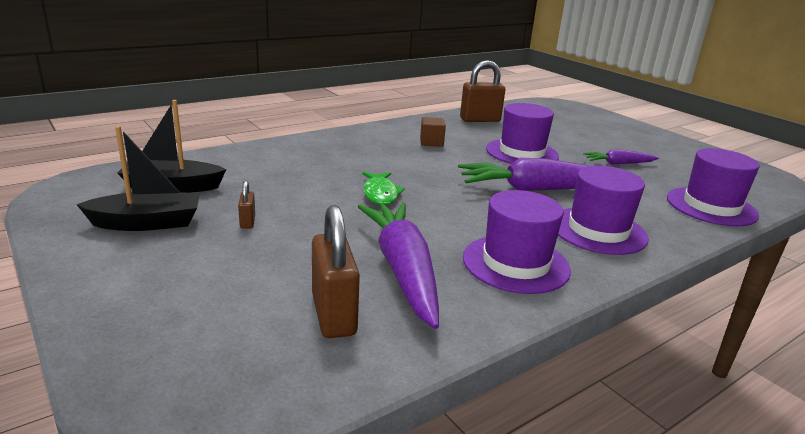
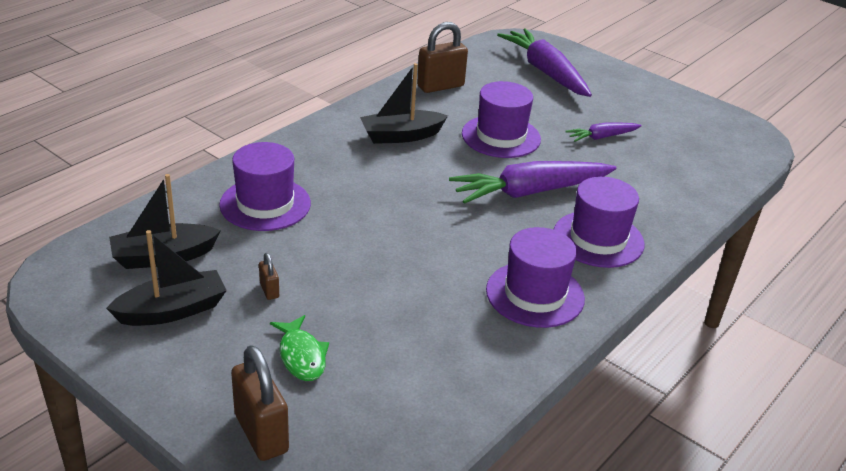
camera: 15 degrees left, 10 degrees up
brown padlock [312,205,360,338] -> brown padlock moved to [231,345,289,461]
purple carrot [358,202,439,329] -> purple carrot moved to [497,29,592,97]
green fish [362,172,405,205] -> green fish moved to [270,315,329,381]
brown cube [420,117,446,147] -> black boat [360,63,448,144]
purple hat [667,148,760,226] -> purple hat moved to [219,142,311,231]

